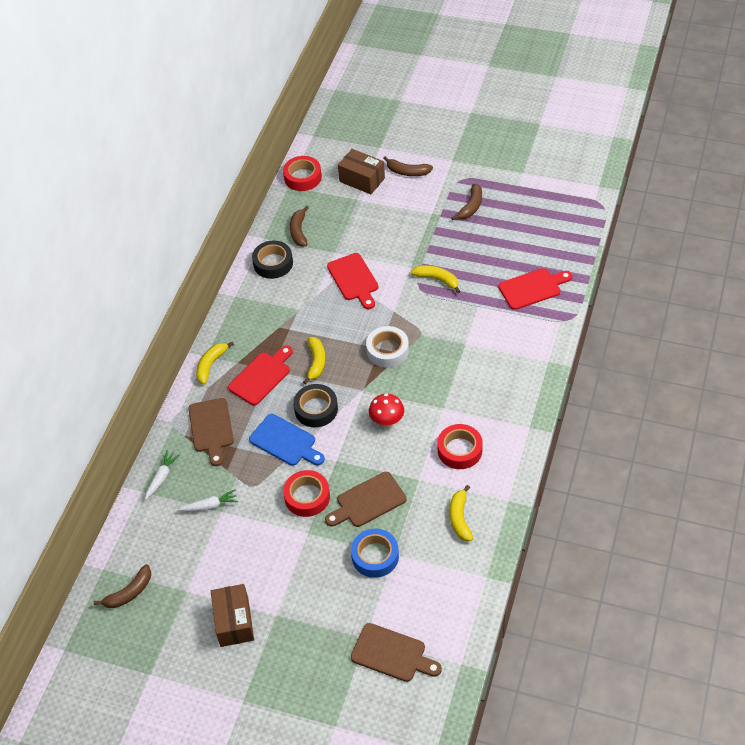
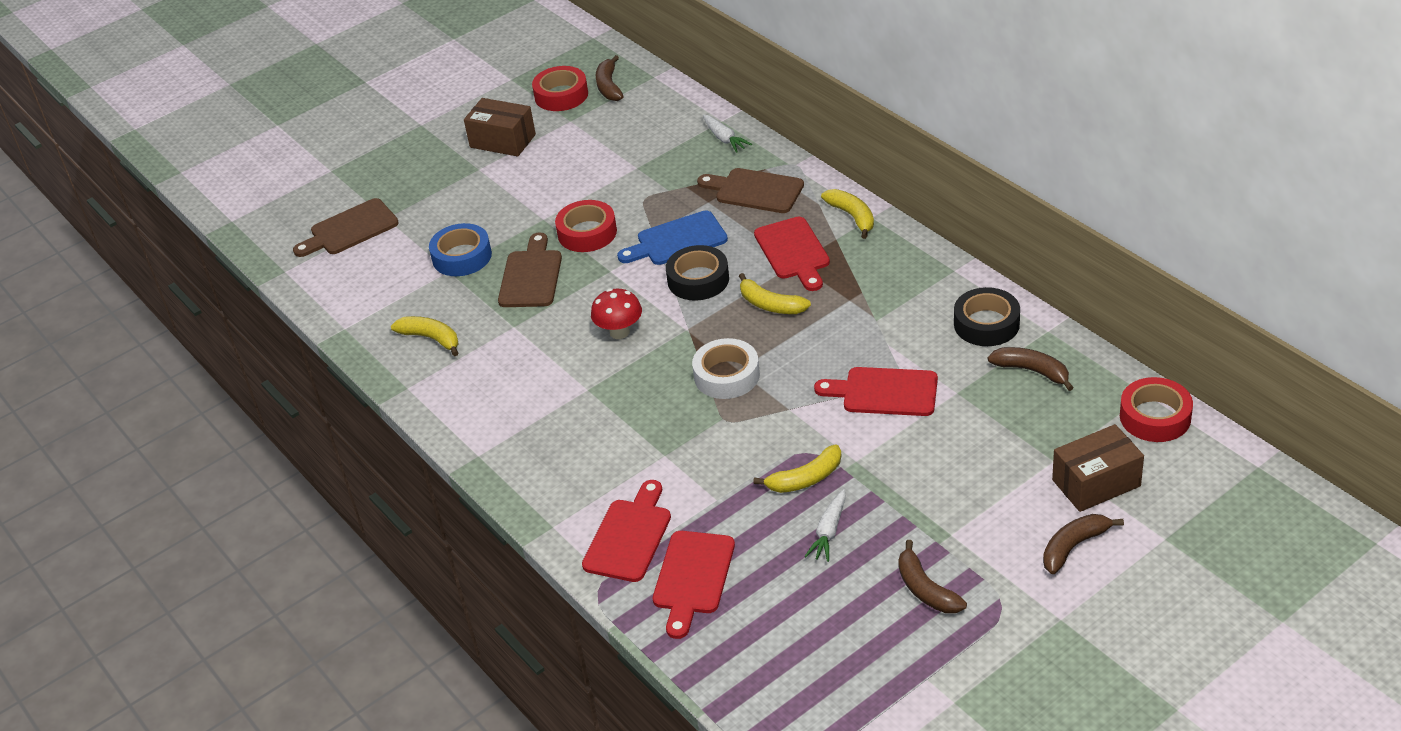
camera: 125 degrees right, 10 degrees down
white carrot [178,490,238,512] -> white carrot moved to [804,489,846,562]
red tape [437,424,483,469] -> red tape moved to [532,66,588,111]
none -> red cutting board [582,480,671,582]

